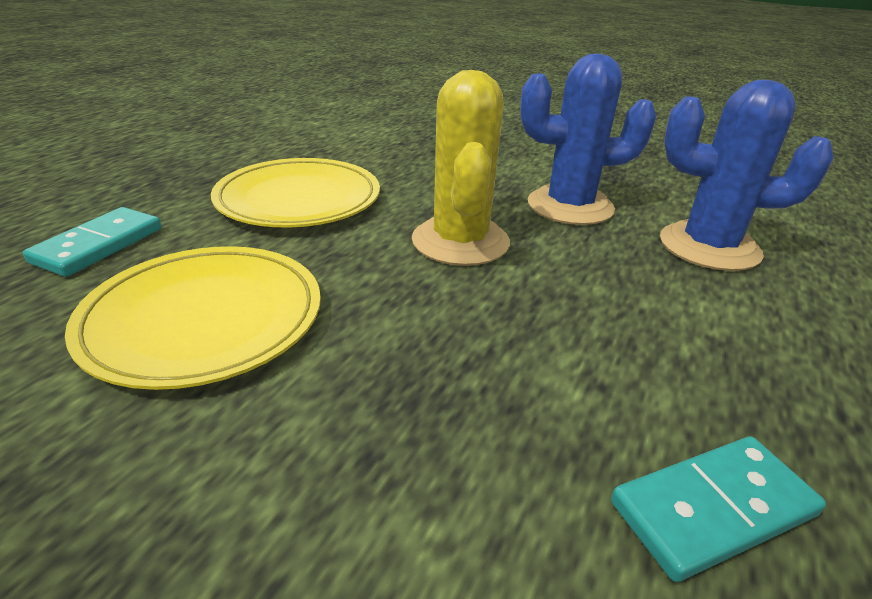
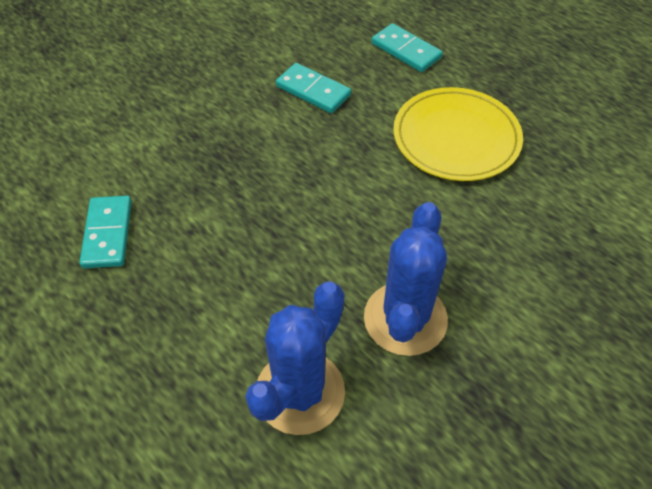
camera: 110 degrees right, 20 degrees up
yellow plate [65,246,321,390] -> turquoise domino [276,63,351,113]
yellow cactus [412,70,510,266] -> none

